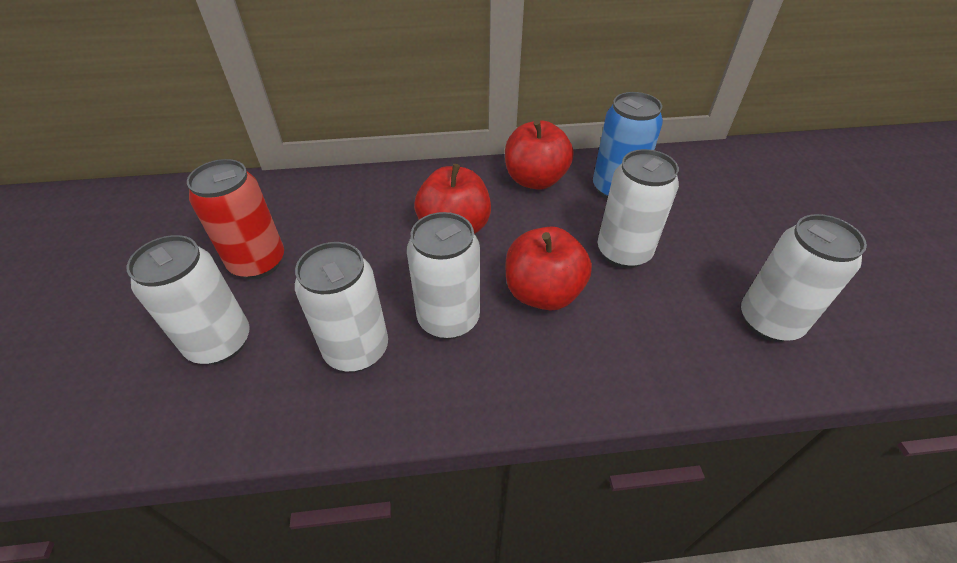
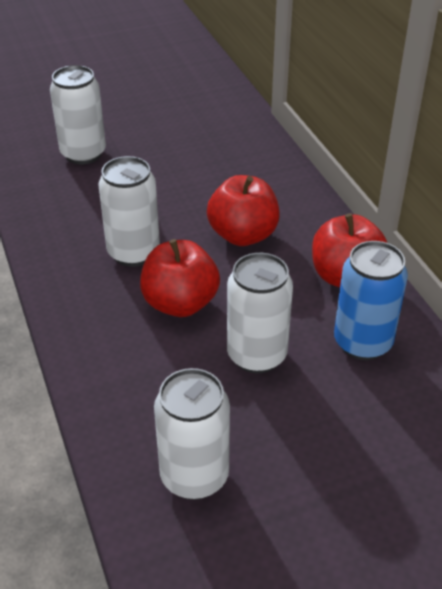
camera: 75 degrees right, 5 degrees down
red can [187,159,284,279] -> none
white can [295,242,388,372] -> none

